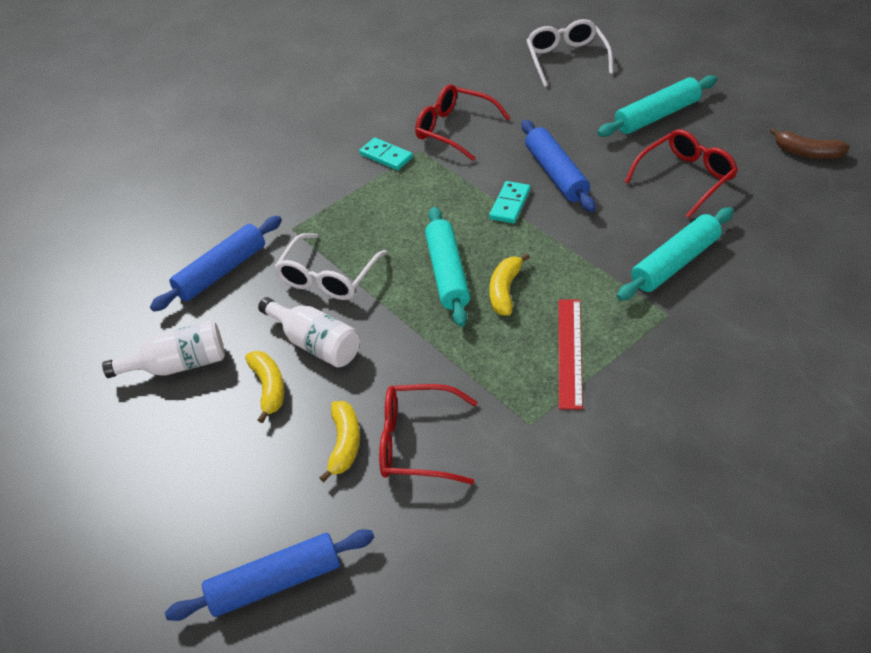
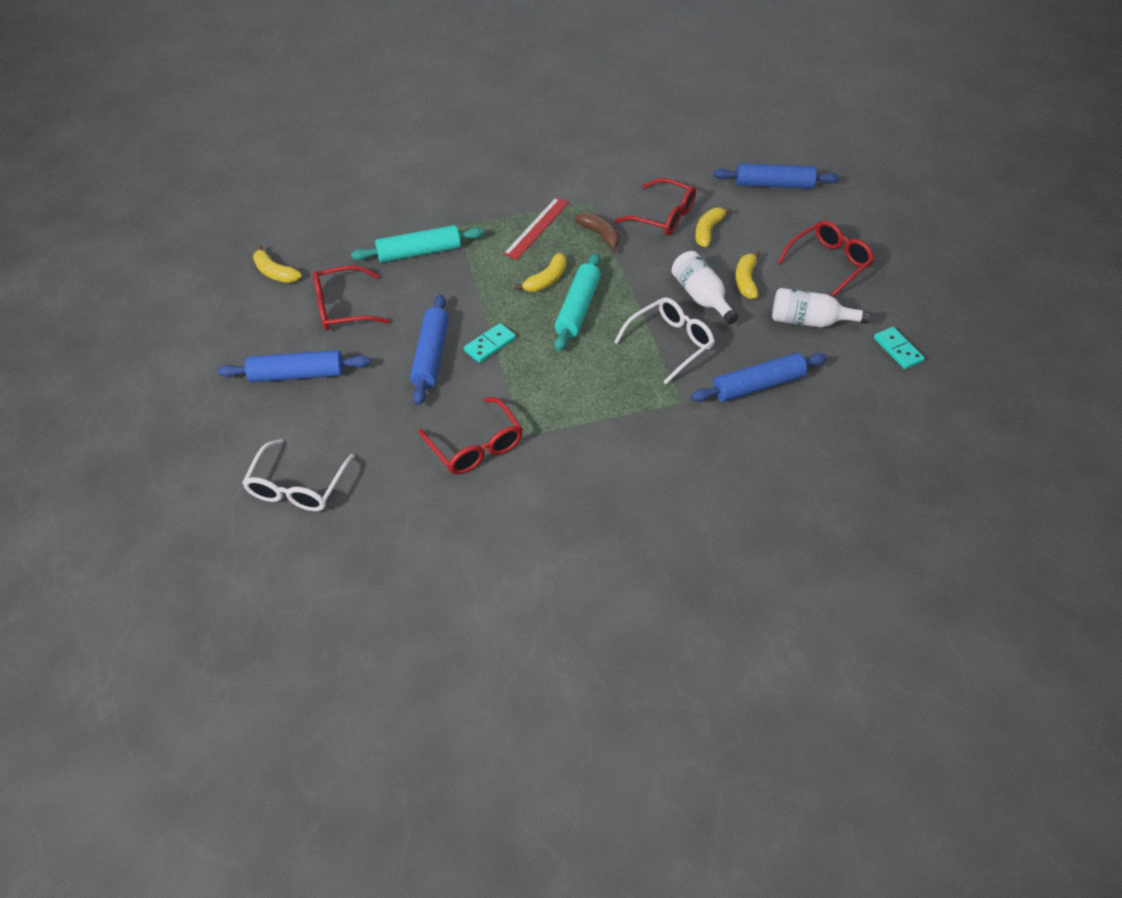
camera: 160 degrees left, 5 degrees up
turquoise domino [359,138,413,170] -> turquoise domino moved to [874,327,925,369]
turquoise rolling pin [597,75,717,137] -> blue rolling pin [218,350,370,382]
brown banana [770,128,850,159] -> brown banana moved to [575,212,620,253]
none -> yellow banana [253,245,302,283]
none -> red glasses [777,221,874,297]

